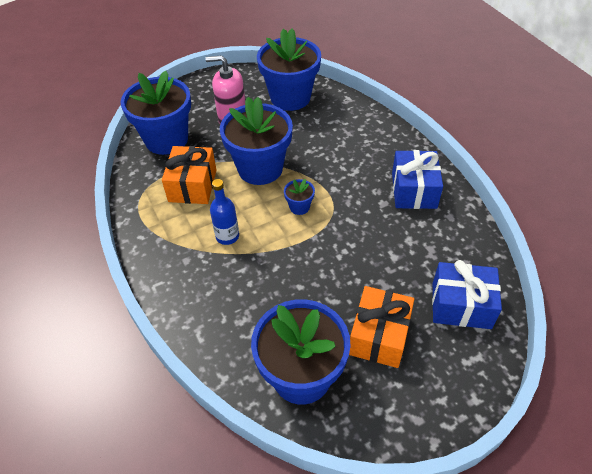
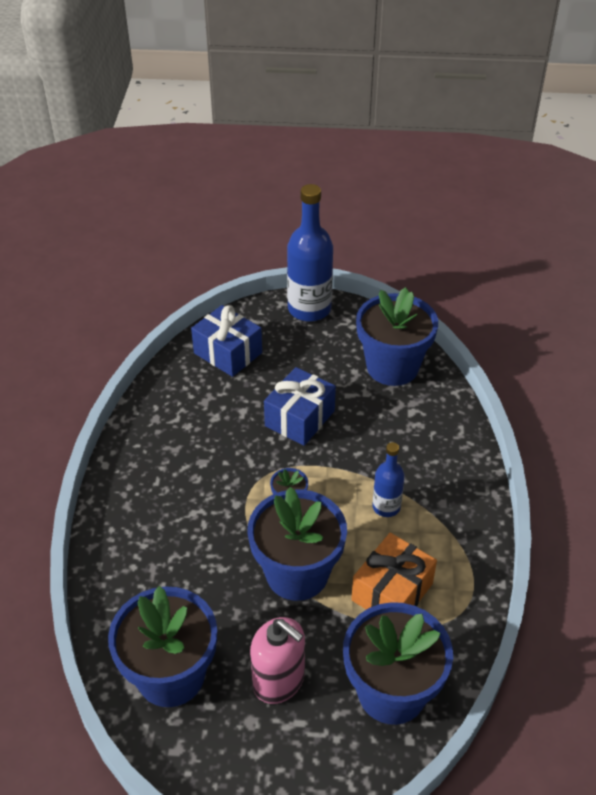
camera: 150 degrees left, 5 degrees down
orange gift [349,286,414,368] -> none
blue gift [392,150,443,209] -> blue gift moved to [264,367,336,446]
none -> blue bottle [287,184,333,322]

